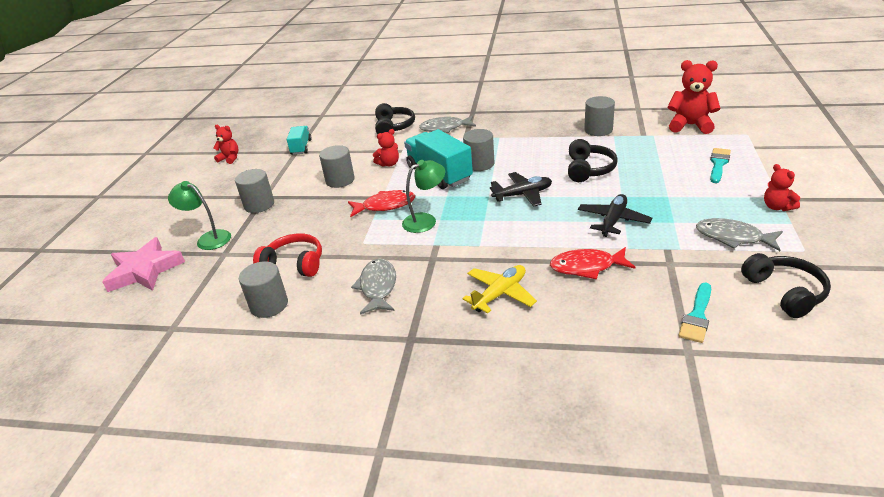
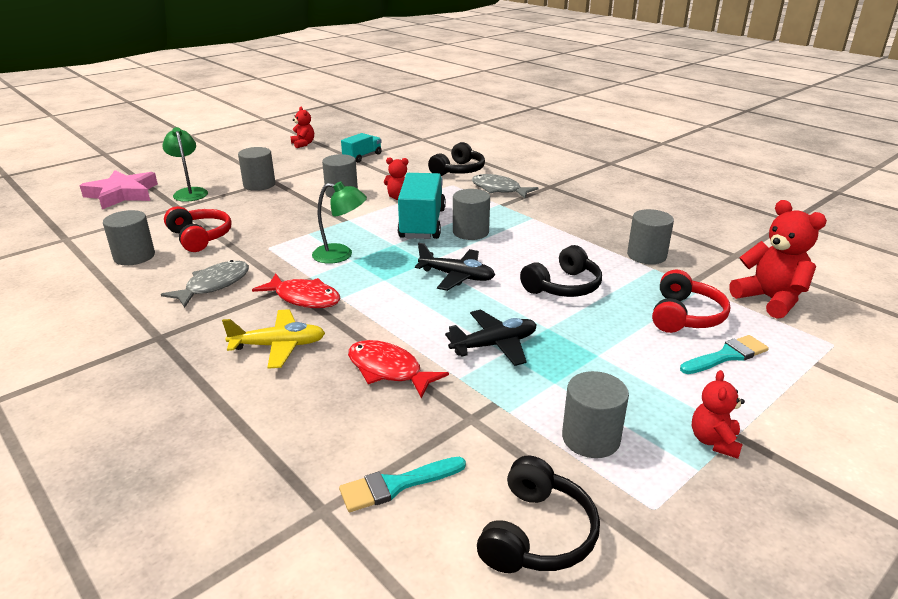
camera: 35 degrees right, 5 degrees down
red fish [348,190,415,217] -> red fish moved to [252,273,341,308]
grey fish [696,218,783,251] -> grey cylinder [562,371,629,458]
none -> red headphones [652,269,730,333]

